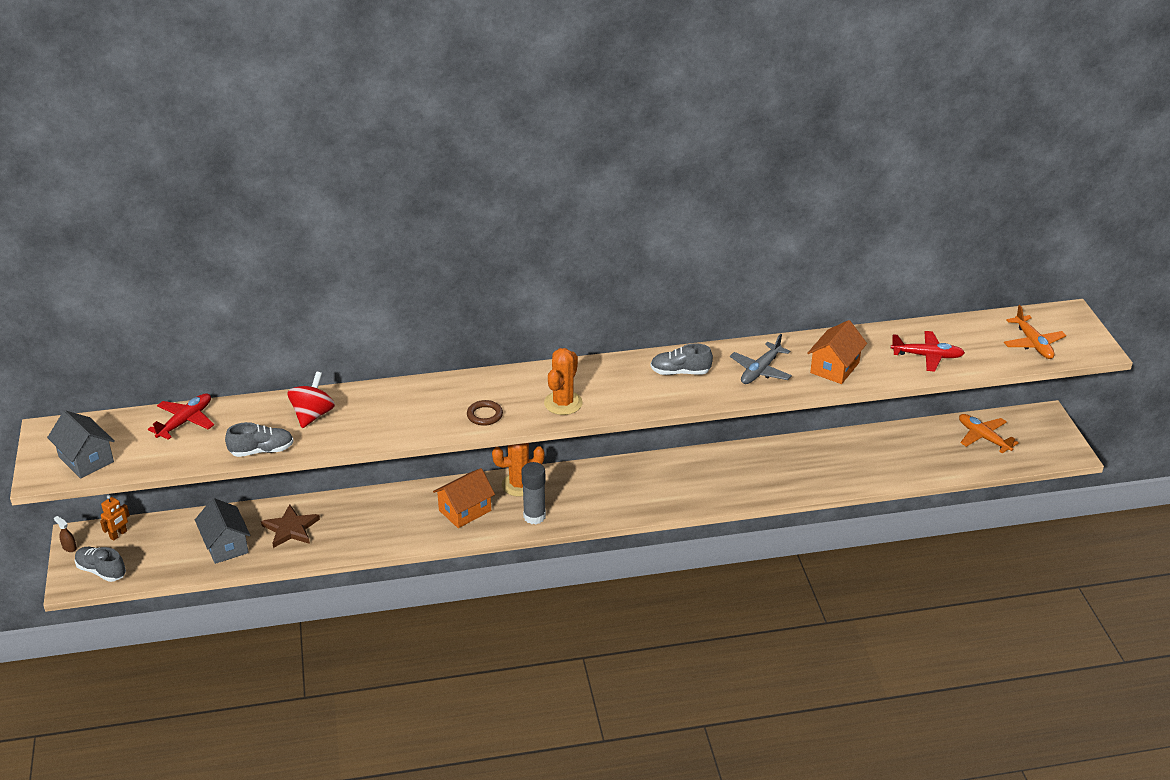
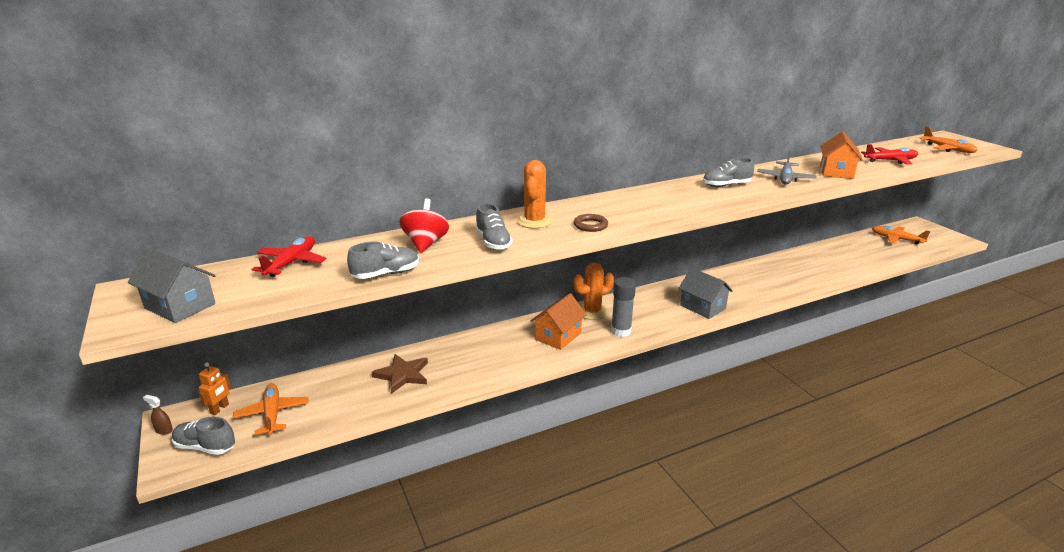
camera: 15 degrees left, 10 degrees down
grey house [195,498,250,564] -> grey house moved to [678,268,733,319]
orange cactus [544,348,583,415] -> orange cactus moved to [517,160,553,228]
none -> orange plane [233,383,309,435]
none -> grey shoe [475,203,513,250]

